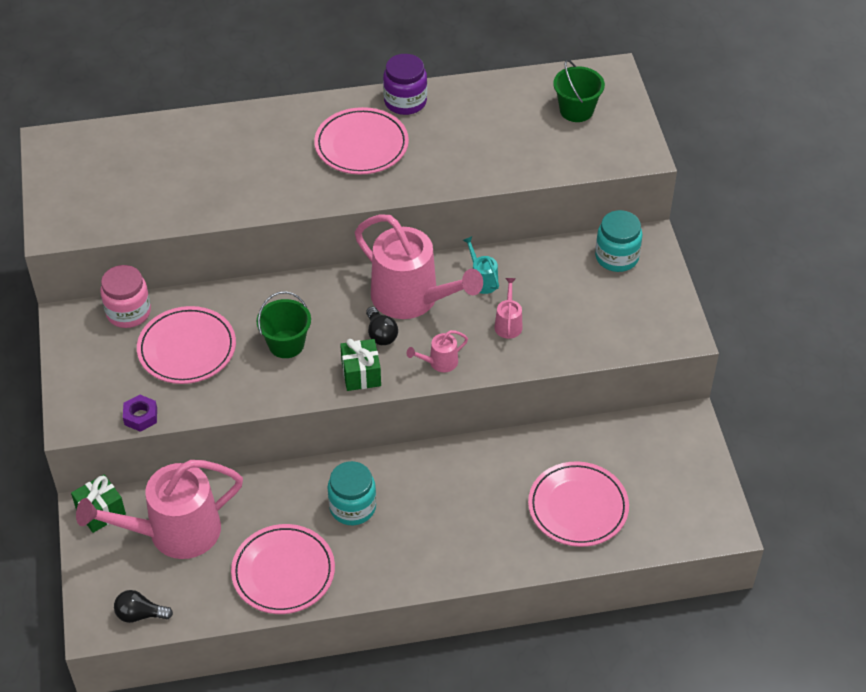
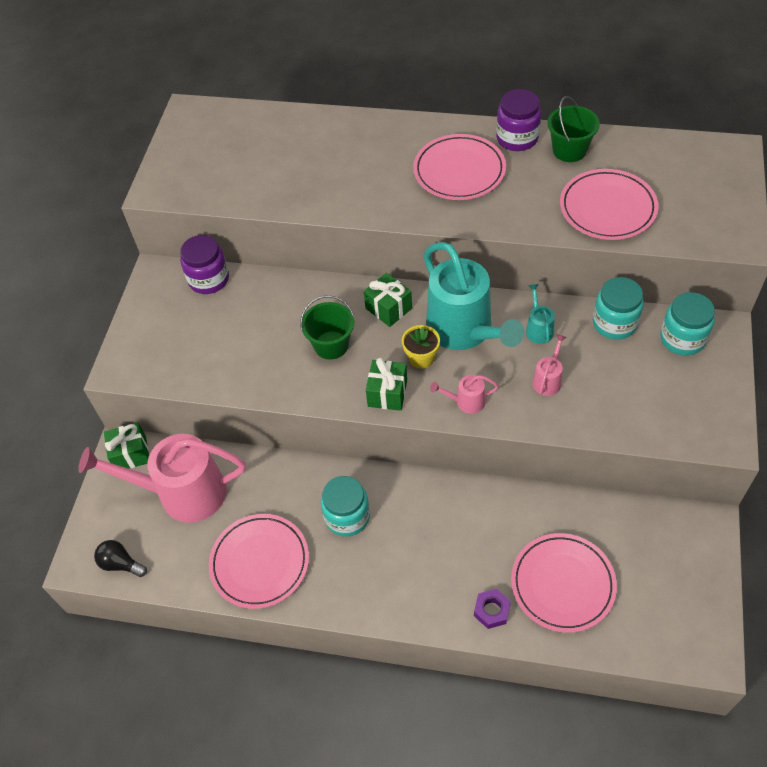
camera: 25 degrees right, 5 degrees up
pink jar [100,265,151,328] -> purple jar [180,235,229,294]
purple nut [123,395,157,432] -> purple nut moved to [474,589,511,629]
pink plate [137,306,236,384] -> pink plate moved to [560,169,659,240]
pink watering can [355,214,483,319] -> turquoise watering can [424,242,524,350]
black light bulb [366,307,398,345] -> yellow flower pot [402,325,440,369]
green bucket [553,60,605,122] -> green bucket moved to [547,96,600,162]
none -> green gift [364,273,412,327]
none -> turquoise jar [593,277,644,340]

